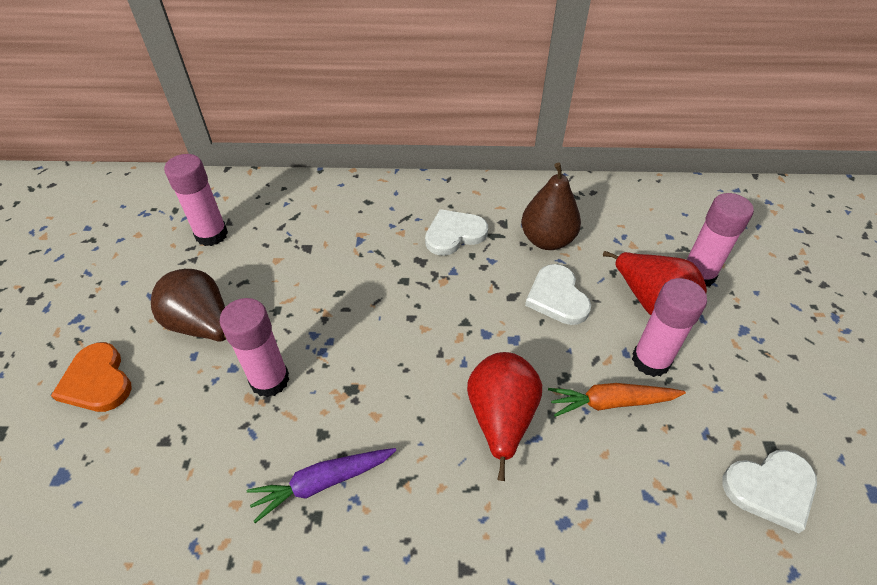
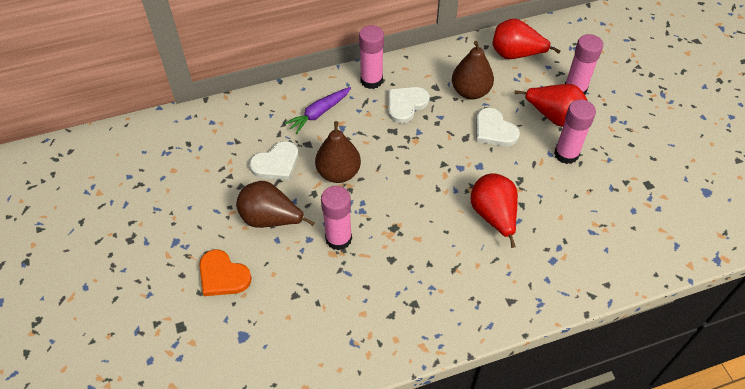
camera: 20 degrees left, 5 degrees up
pink glue stick [164,154,228,246] -> pink glue stick moved to [359,25,384,89]
purple carrot [247,448,396,523] -> purple carrot moved to [284,87,351,134]
orange carrot [548,383,686,417] -> none
white heart [722,450,817,533] -> white heart moved to [249,141,299,180]
none -> brown pear [315,121,361,183]
none -> red pear [492,18,561,59]

